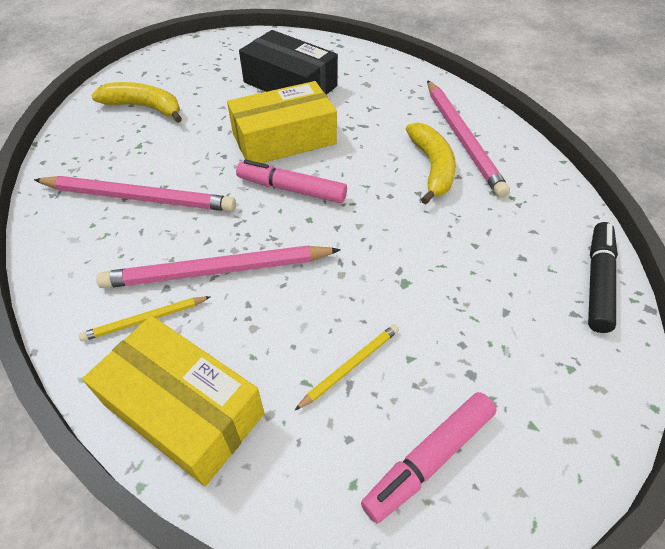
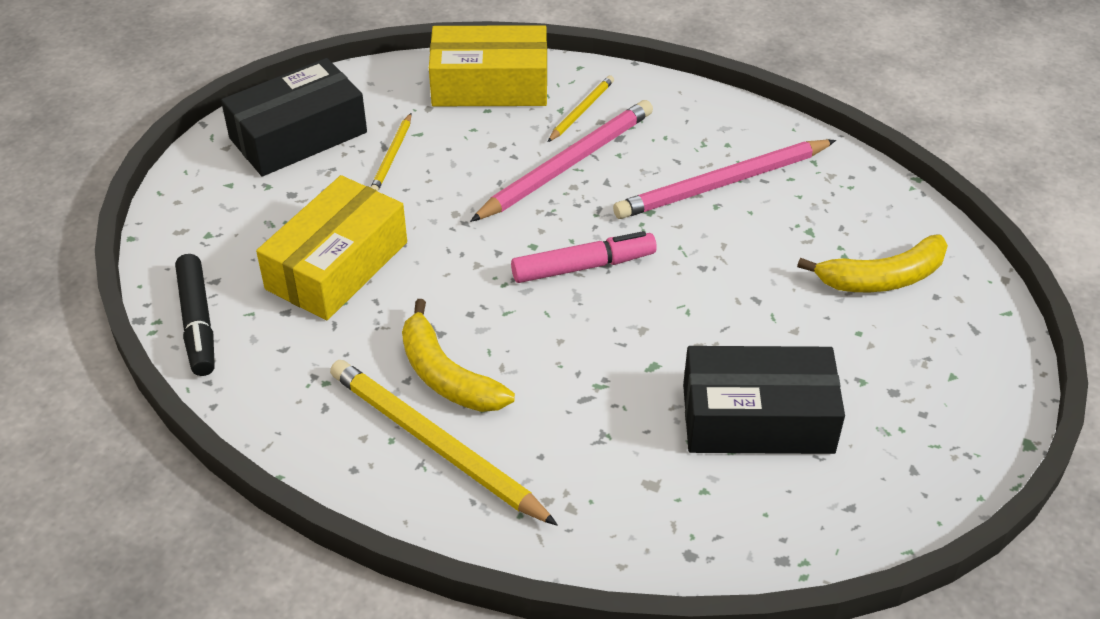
camera: 145 degrees right, 5 degrees down
yellow box [227,81,337,163] -> yellow box moved to [256,175,407,320]
pink marker [361,392,497,523] -> black box [221,58,367,176]
pink pencil [427,80,510,198] -> yellow pencil [330,360,558,526]

